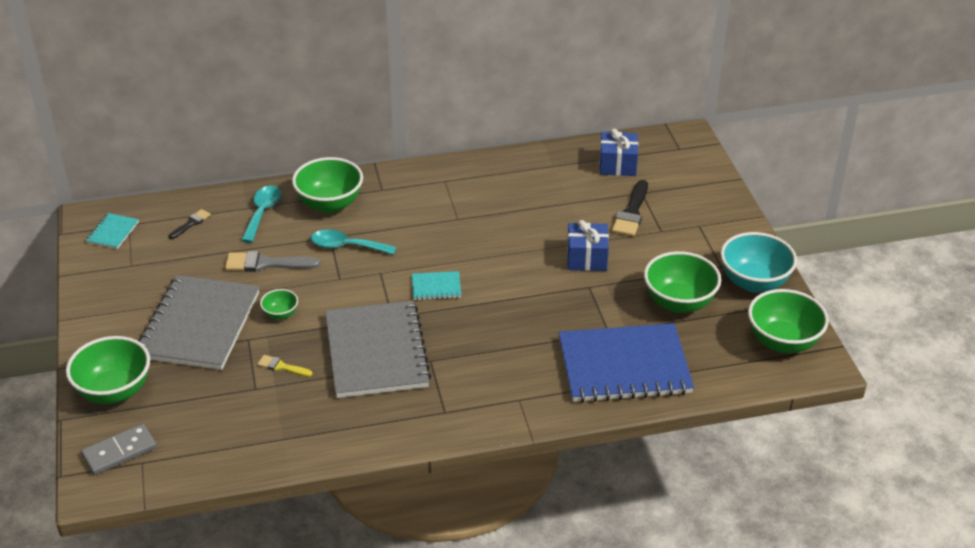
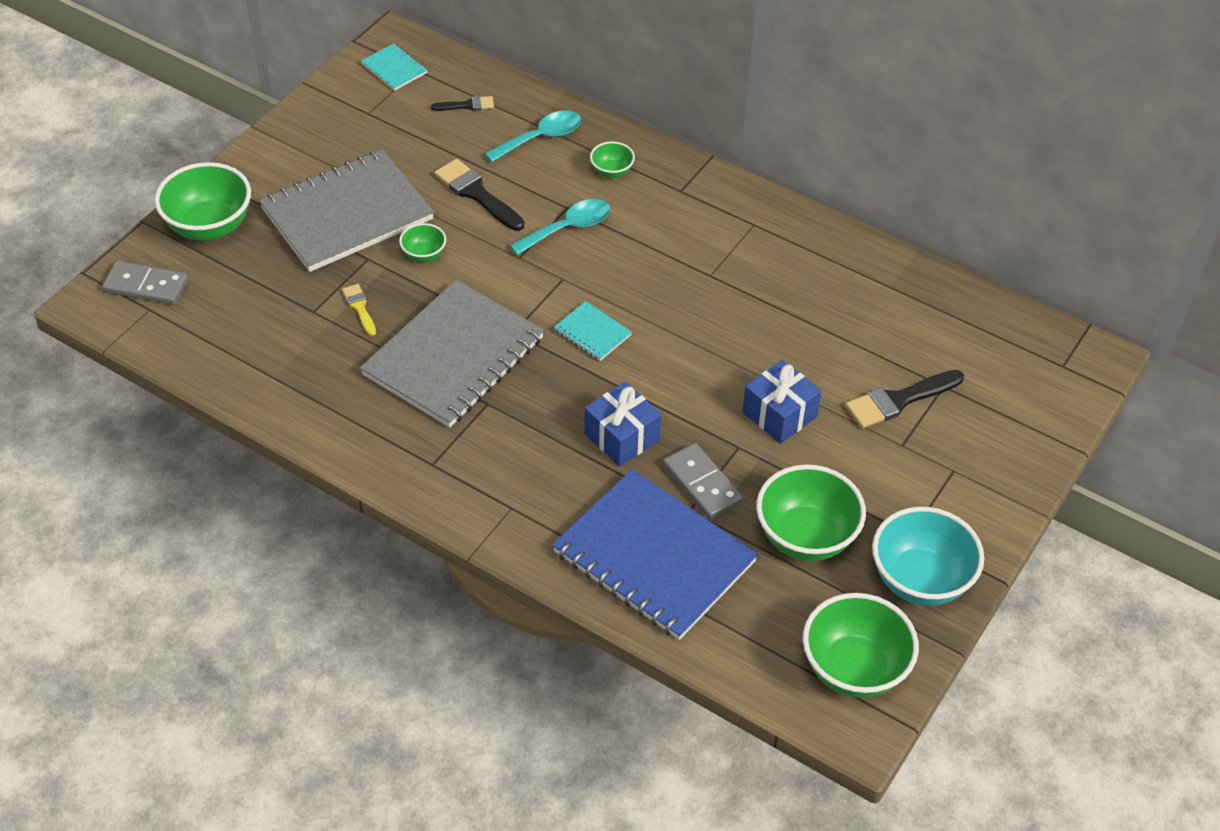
camera: 45 degrees right, 10 degrees up
turquoise notebook [86,213,139,249] -> turquoise notebook turned 75 degrees clockwise [361,43,427,91]
grey brush [225,251,320,272] -> black brush [435,159,524,231]
green bowl [292,157,363,213] -> green bowl [590,141,635,178], size x0.49
turquoise spoon [311,229,396,255] -> turquoise spoon turned 90 degrees clockwise [510,199,611,255]
blue gift [599,129,638,176] -> blue gift moved to [585,382,661,467]
none -> grey domino [663,443,743,519]

